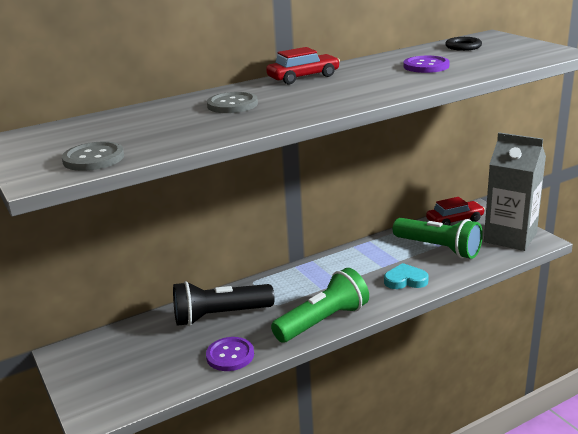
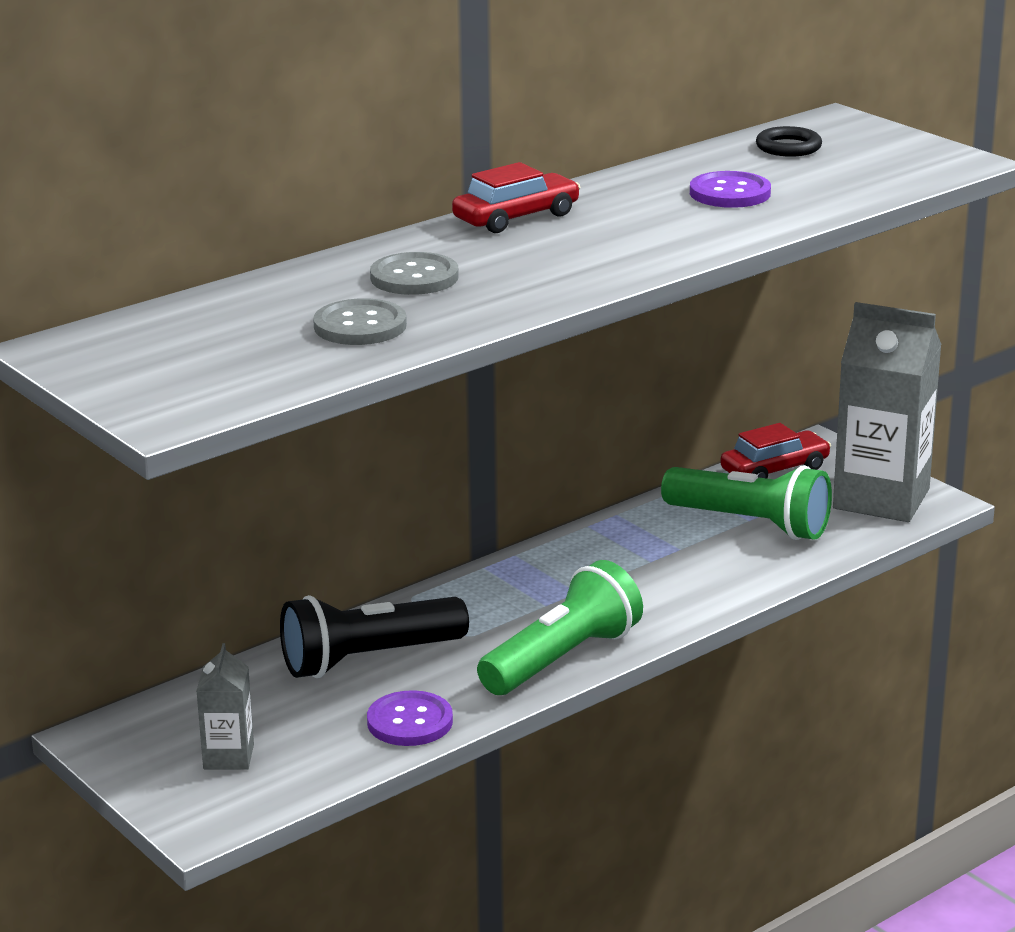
camera: 10 degrees left, 0 degrees up
grey button [62,141,124,171] -> grey button moved to [313,298,407,345]
turquoise heart [384,263,429,289] -> none
none -> grey carton [197,643,254,770]

